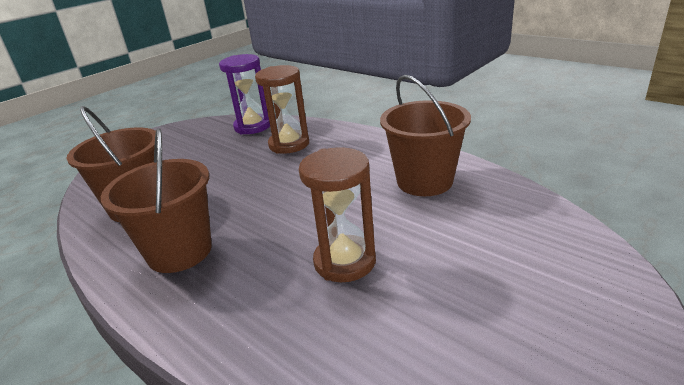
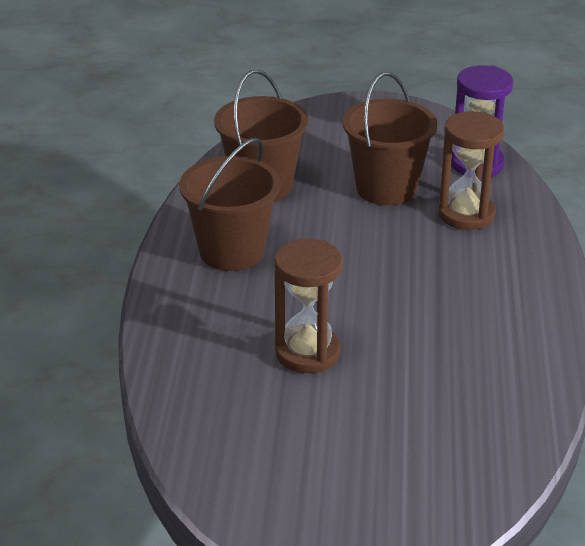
camera: 50 degrees right, 5 degrees up
brown bucket [380,75,471,196] -> brown bucket moved to [343,72,438,205]

